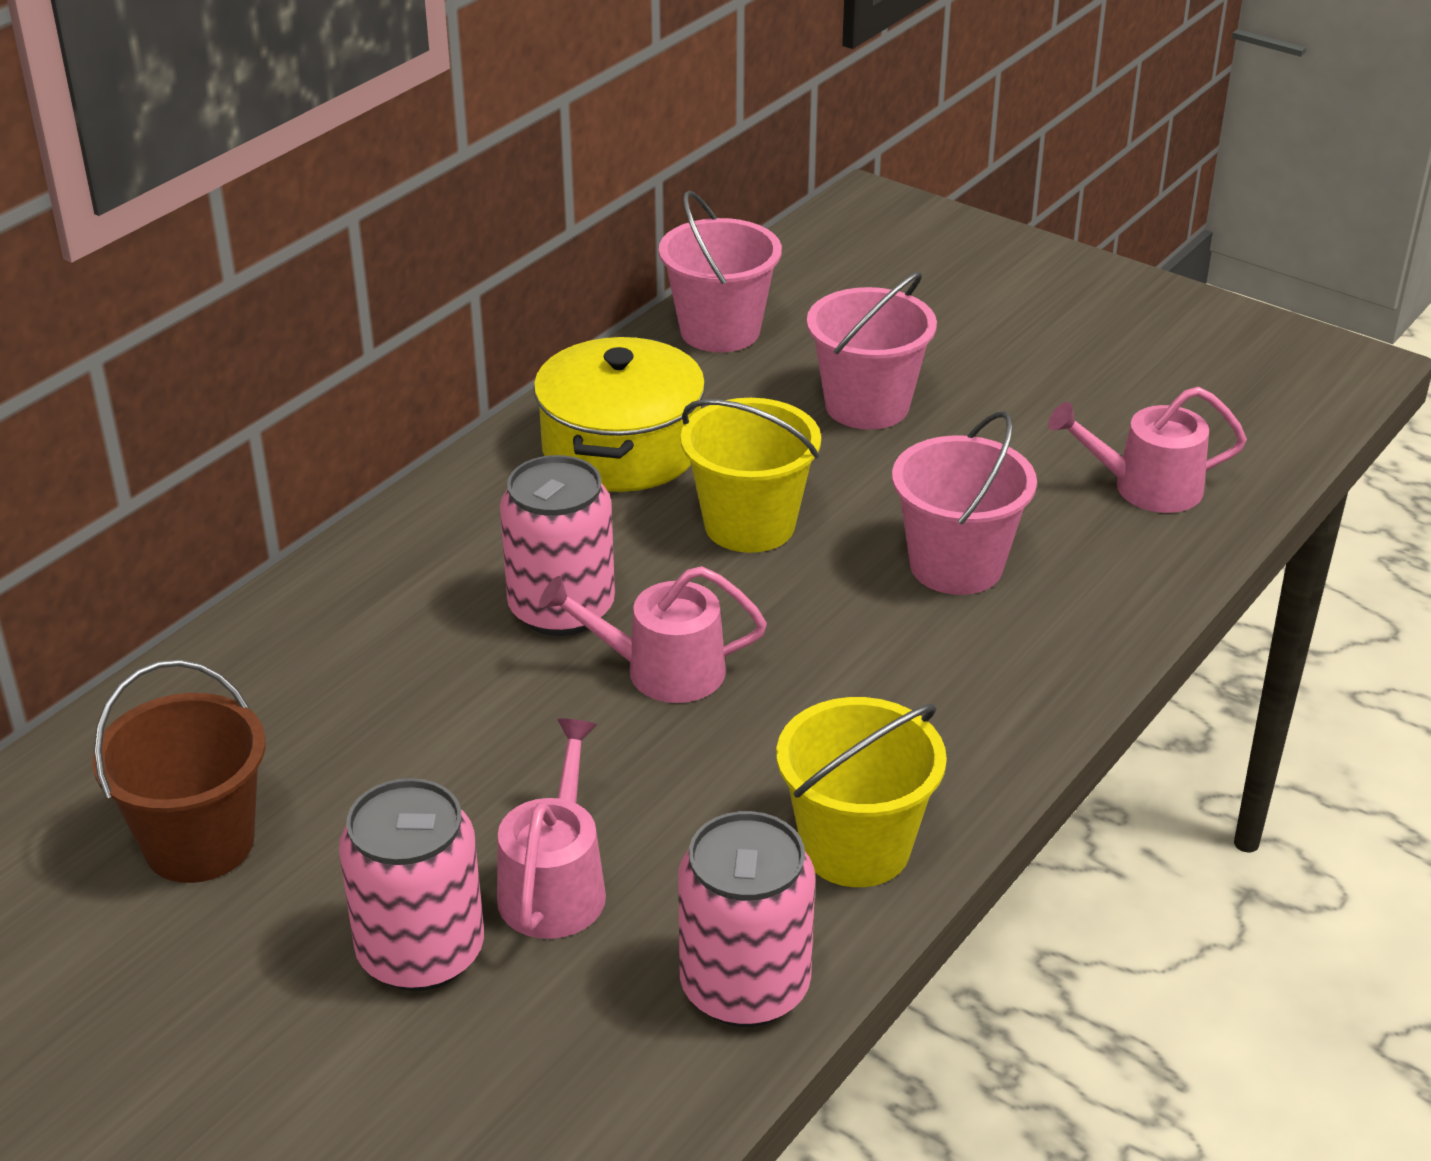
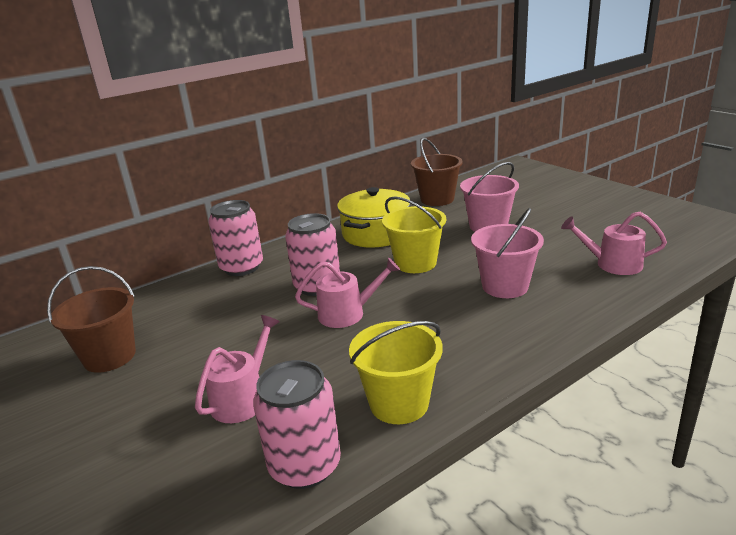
camera: 20 degrees right, 10 degrees down
pink can [339,778,484,991] -> pink can moved to [208,200,263,276]
pink watering can [539,566,767,703] -> pink watering can turned 150 degrees clockwise [295,258,400,328]
pink bucket [659,191,782,352] -> brown bucket [411,138,463,206]

